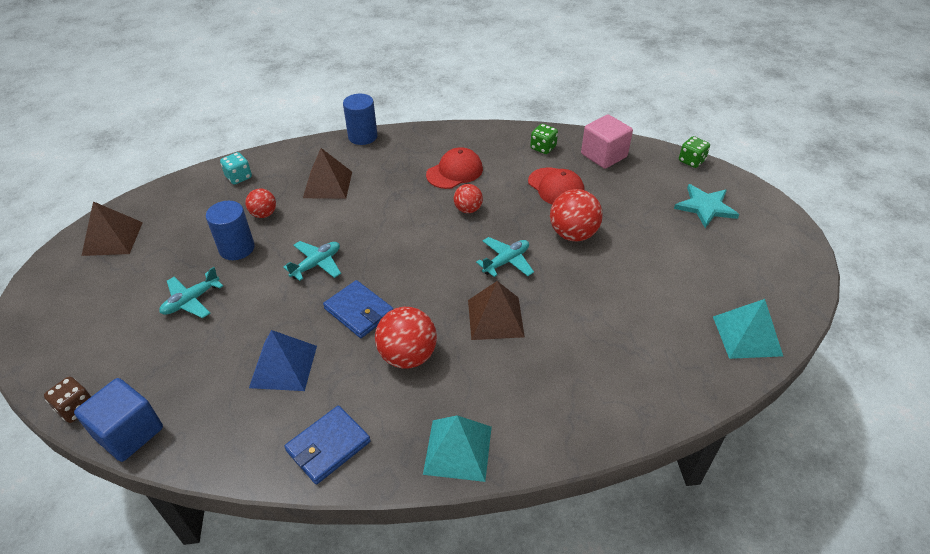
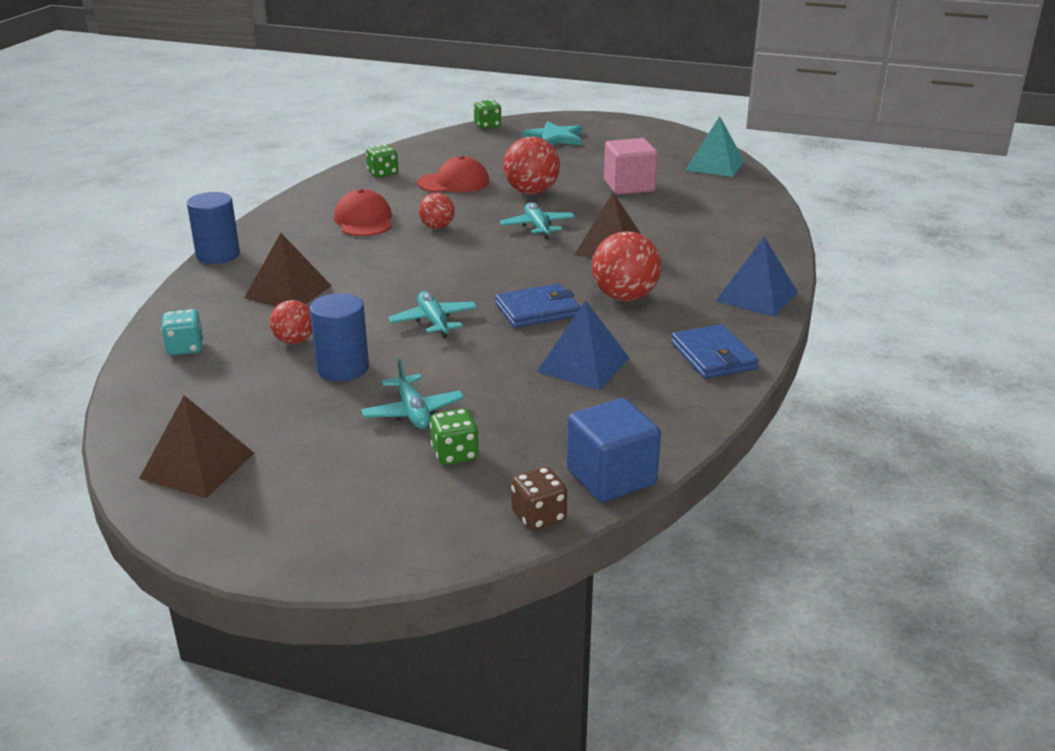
camera: 65 degrees left, 15 degrees down
turquoise pyramid [423,415,492,482] -> blue pyramid [716,237,798,317]
pink cube [581,115,633,169] -> pink cube moved to [604,138,658,195]
none -> green dice [430,409,479,465]

